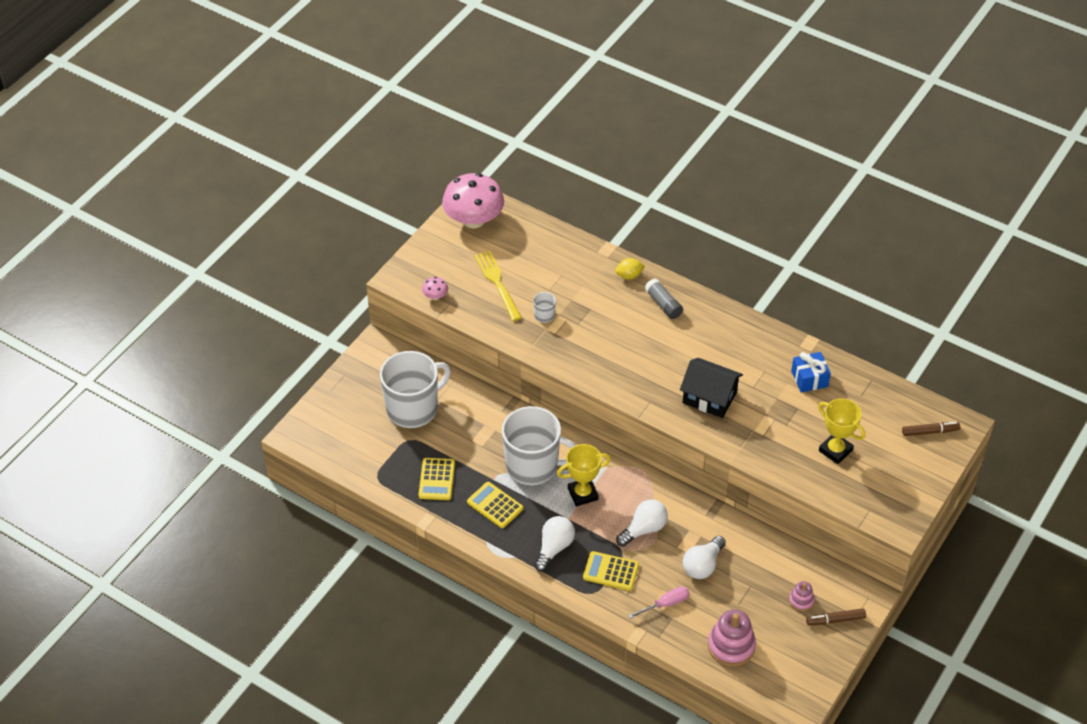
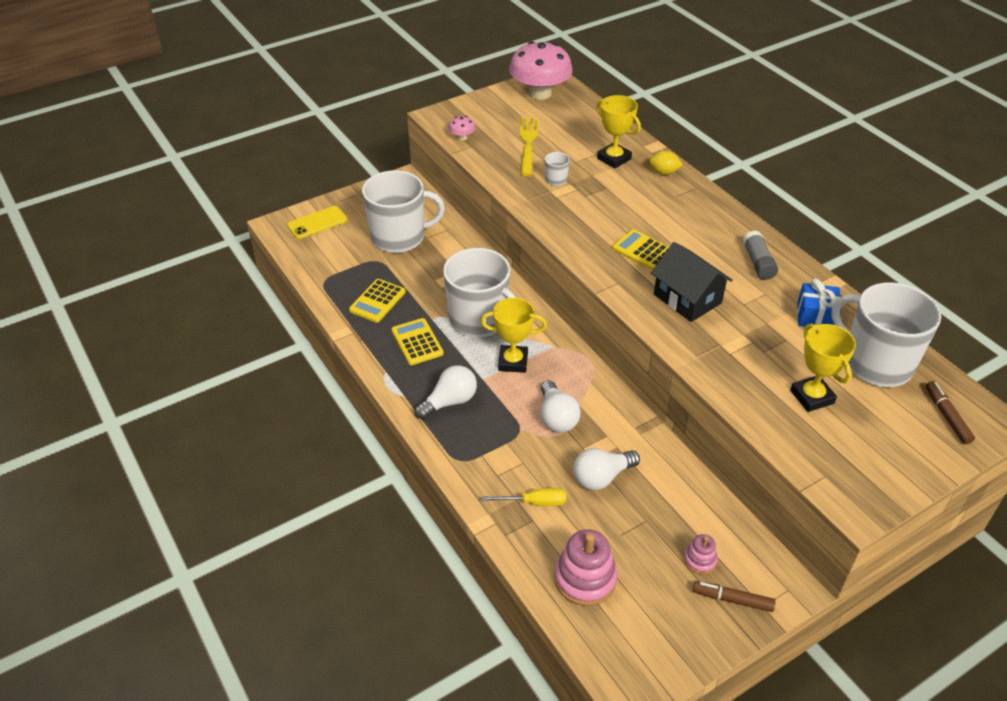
camera: 25 degrees right, 5 degrees down
yellow calculator [583,551,639,591] -> yellow calculator moved to [612,229,669,270]
white light bulb [616,499,668,547] -> white light bulb turned 90 degrees clockwise [541,380,581,432]
pink screwdriver [628,586,689,619] -> yellow screwdriver [482,488,566,506]
grey glue stick [645,278,683,319] -> grey glue stick moved to [743,231,778,280]
brown marker [902,422,960,436] -> brown marker turned 120 degrees counterclockwise [925,381,975,444]
none -> yellow phone [287,206,347,239]
none -> yellow trophy [596,95,641,169]
none -> white mug [831,282,941,387]

